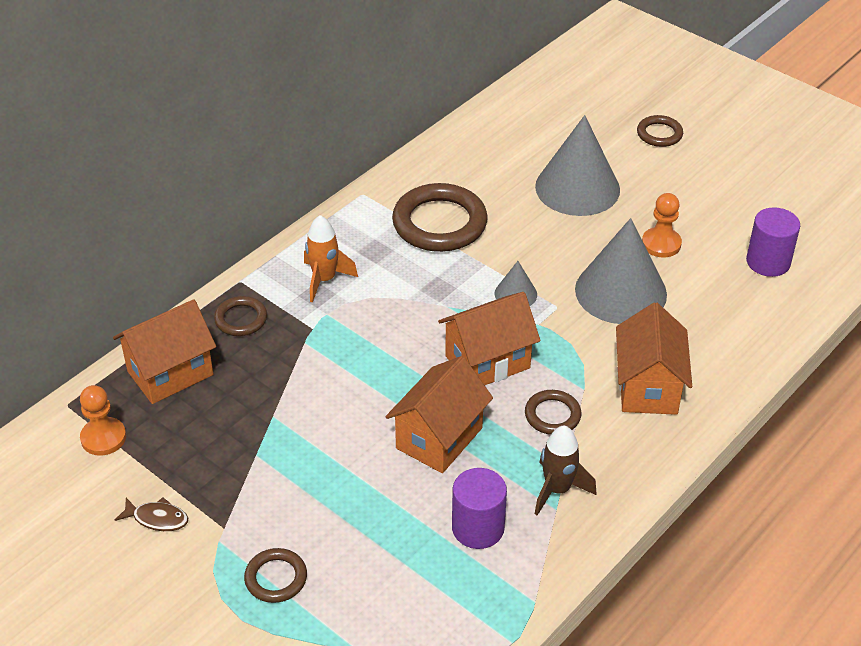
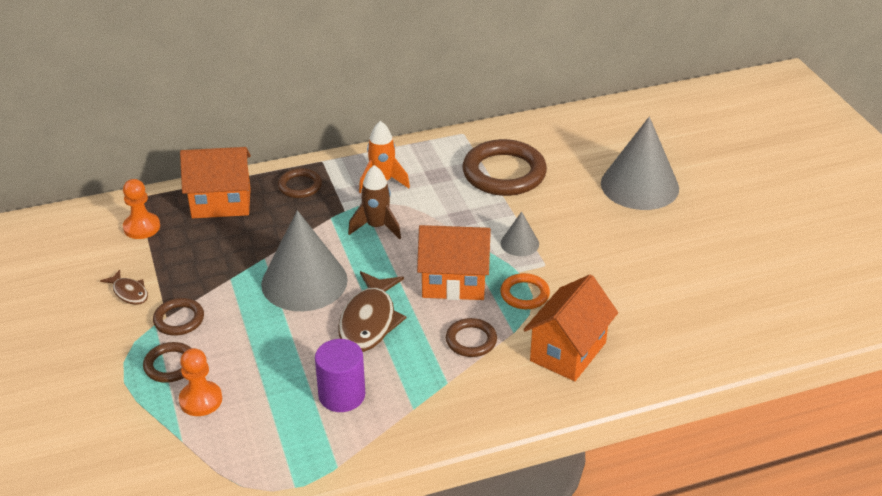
camera: 30 degrees right, 5 degrees down
orange house [386,356,493,473] -> brown fish [338,271,406,352]
brown rocket [535,426,596,516] -> brown rocket moved to [348,165,401,239]
grey cone [575,218,667,324] -> grey cone moved to [261,210,348,311]
brown ring [637,115,683,147] -> brown ring moved to [153,298,204,335]
orange pawn [642,193,682,258] -> orange pawn moved to [179,348,222,416]
purple cylinder [746,207,800,277] -> none
none -> orange ring [500,273,550,309]

